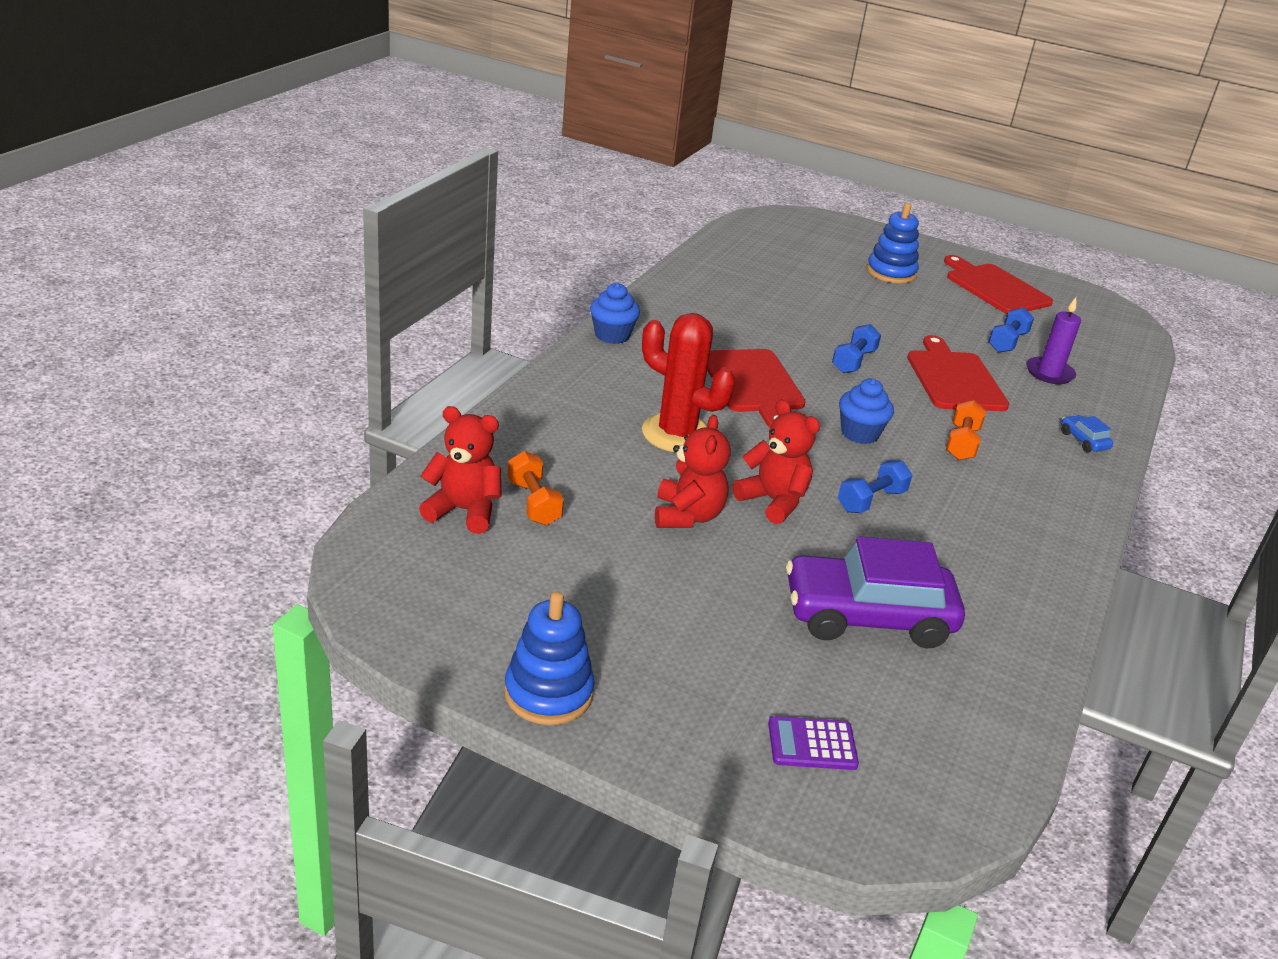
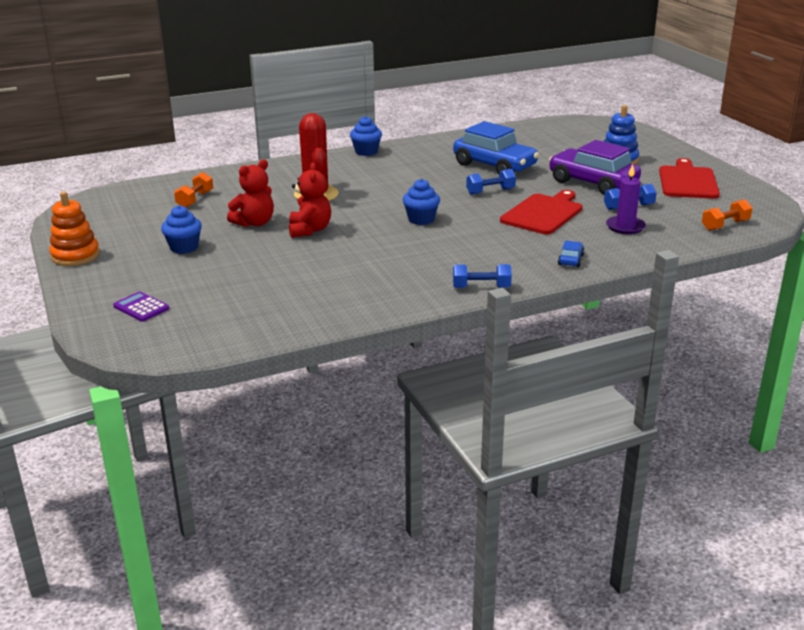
camera: 45 degrees right, 5 degrees down
red teddy bear [419,406,502,534] -> none
blue stacking toy [504,592,595,725] -> orange stacking toy [49,192,100,266]
red cutting board [707,349,806,428] -> none
purple car [786,536,965,648] -> purple car moved to [549,140,641,195]
blue dumbbell [838,461,912,513] -> blue dumbbell moved to [453,264,512,288]
orange dumbbell [946,400,986,460] -> orange dumbbell moved to [702,199,752,231]
none -> blue cupcake [161,205,202,254]
none -> blue car [453,121,539,174]

